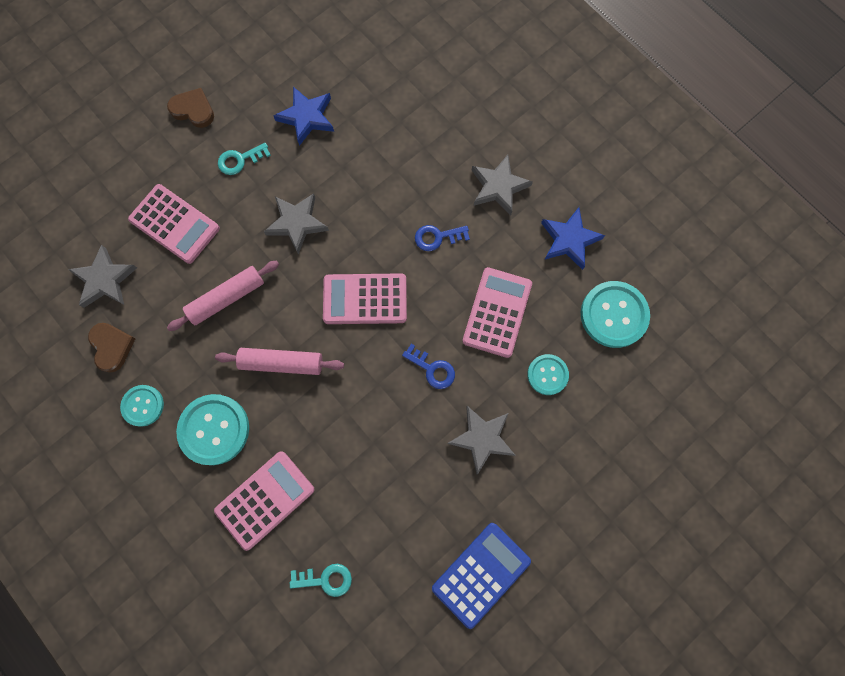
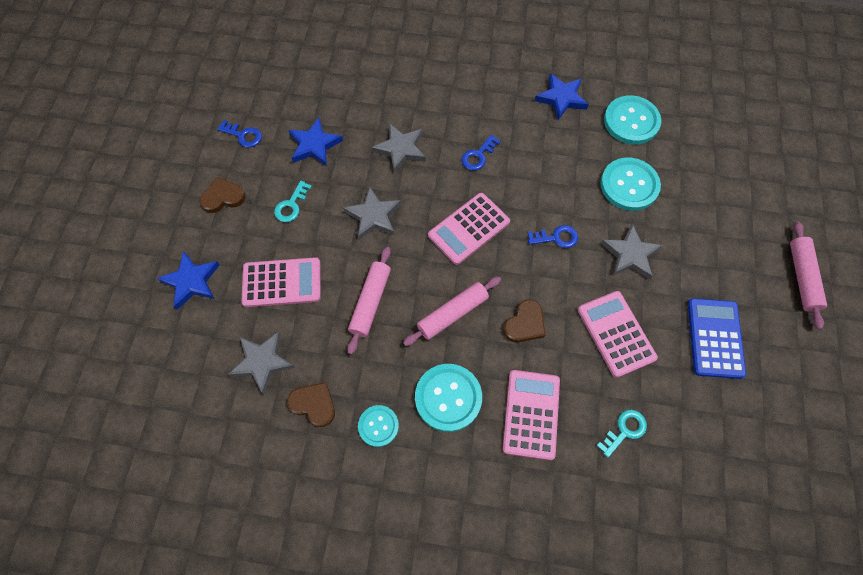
camera: 40 degrees left, 10 degrees down
pink calculator [462,267,532,358] -> pink calculator moved to [578,291,658,378]
grey star [472,155,533,215] -> grey star moved to [372,123,426,173]
turquoise button [527,354,569,395] -> turquoise button [600,158,661,211], size x1.68
none -> blue star [157,251,220,310]
none -> blue key [217,120,262,147]
none -> brown heart [503,299,545,342]
none -> pink rolling pin [790,221,827,330]

